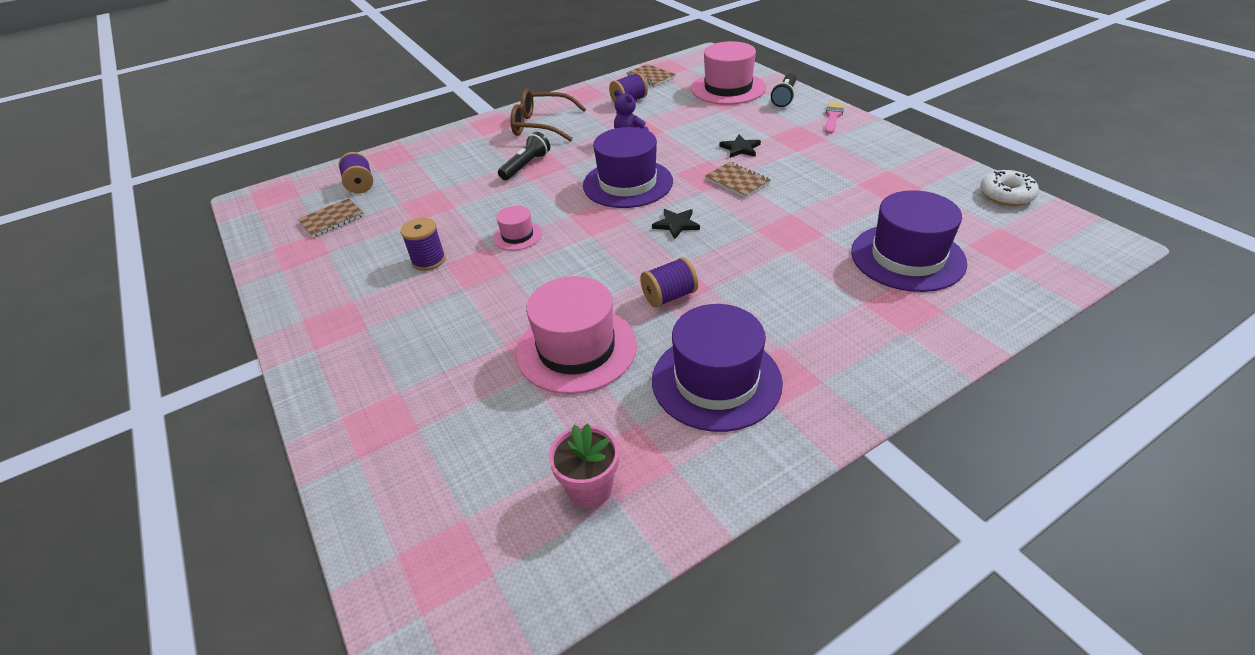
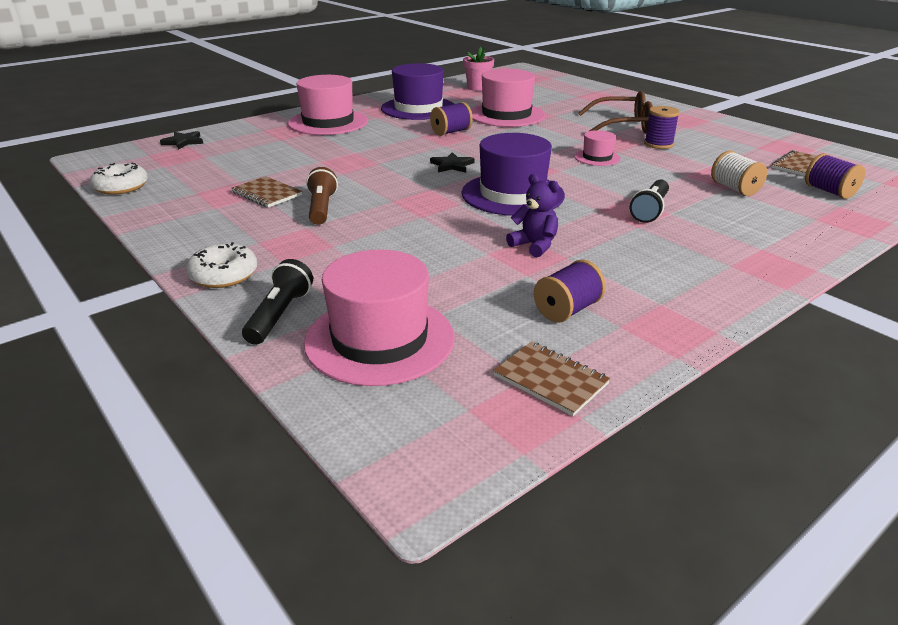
camera: 170 degrees right, 10 degrees down
brown glasses [510,89,586,141] -> brown glasses moved to [579,91,653,133]
brown notebook [705,162,770,198] -> brown notebook moved to [231,176,302,208]
black star [719,135,761,158] -> black star moved to [160,131,203,149]
pink brush [825,102,845,134] -> white donut [186,242,257,288]
purple hat [851,190,967,292] -> none
none -> pink hat [288,75,368,135]
none -> brown flashlight [306,167,338,225]
none -> white spool [711,151,767,196]

